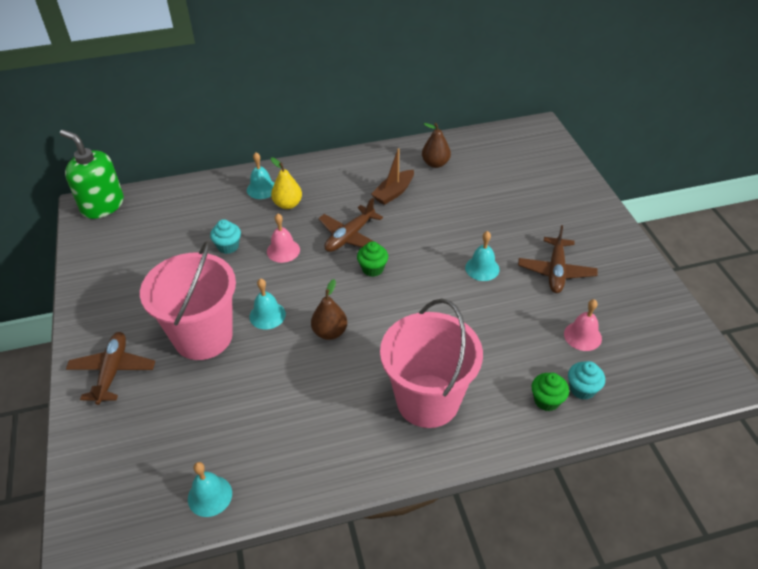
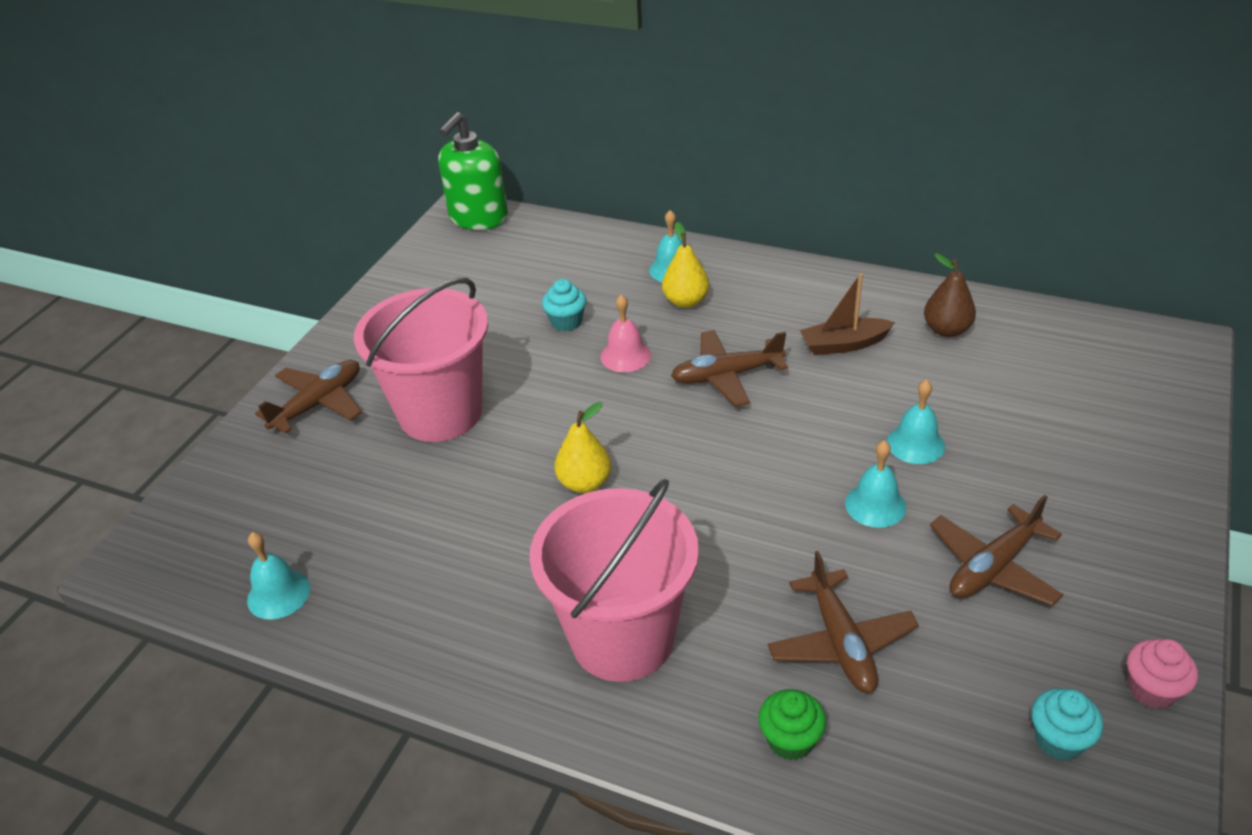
camera: 40 degrees right, 5 degrees down
green soap dispenser [60,130,124,219] -> green soap dispenser turned 135 degrees counterclockwise [438,112,508,230]
turquoise bell [249,278,286,330] -> turquoise bell moved to [887,379,945,464]
brown pear [311,279,347,340] -> yellow pear [555,402,611,493]
green cupcake [357,241,388,277] -> none
pink bell [564,299,602,351] -> none
turquoise cupcake [568,361,605,400] -> turquoise cupcake moved to [1031,688,1103,761]
none -> brown plane [768,551,919,693]
none -> pink cupcake [1127,639,1198,709]

